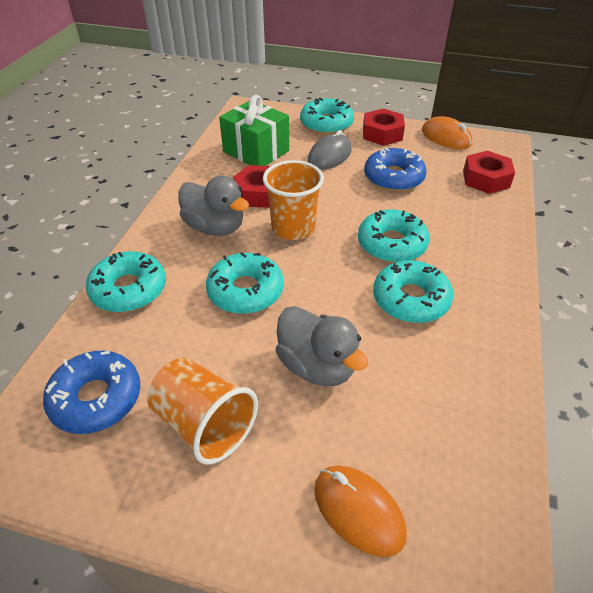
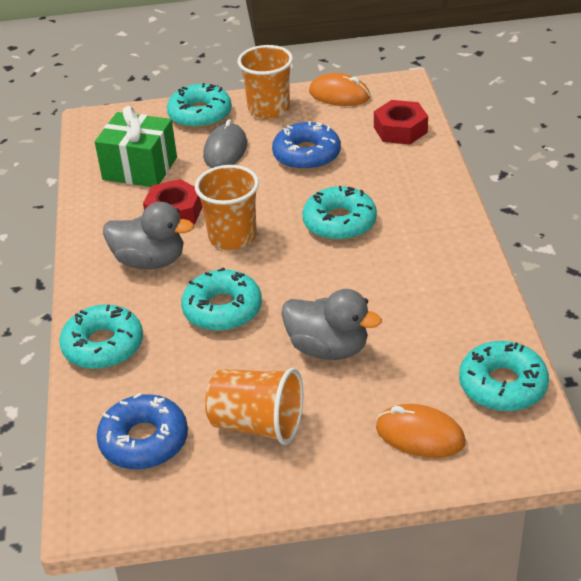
camera: 20 degrees left, 5 degrees down
red nut [363,108,405,146] -> orange cup [238,45,293,119]
turquoise donut [373,260,454,323] -> turquoise donut moved to [459,341,549,412]

